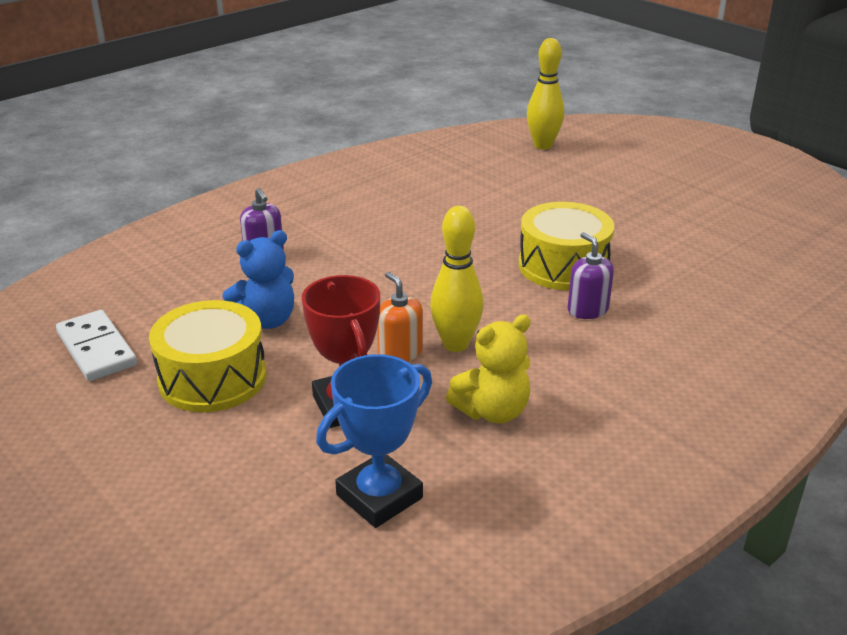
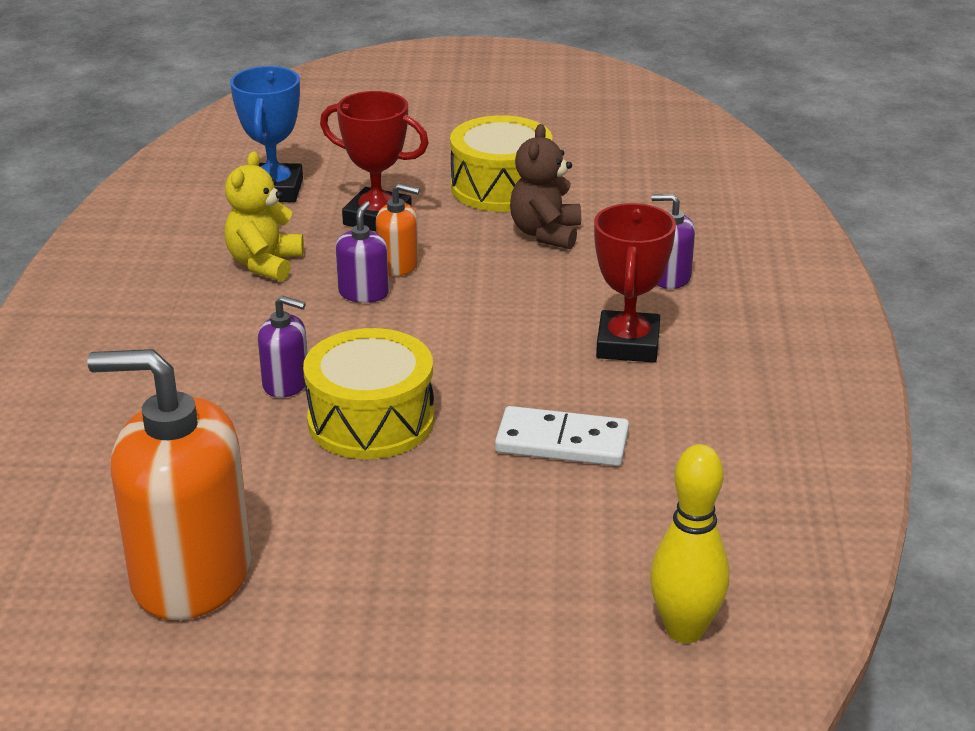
camera: 135 degrees right, 0 degrees up
white domino [56,310,137,381] -> white domino moved to [495,406,629,466]
blue teddy bear [222,230,294,329] -> brown teddy bear [510,124,581,249]
yellow bowling pin [430,206,484,352] -> purple soap dispenser [336,201,389,303]
none -> orange soap dispenser [87,349,251,620]
none -> red trophy [594,203,676,363]

